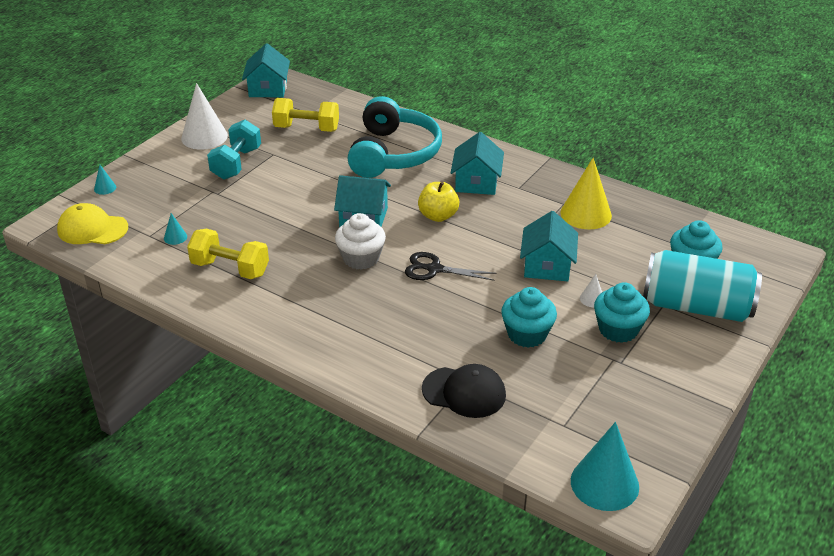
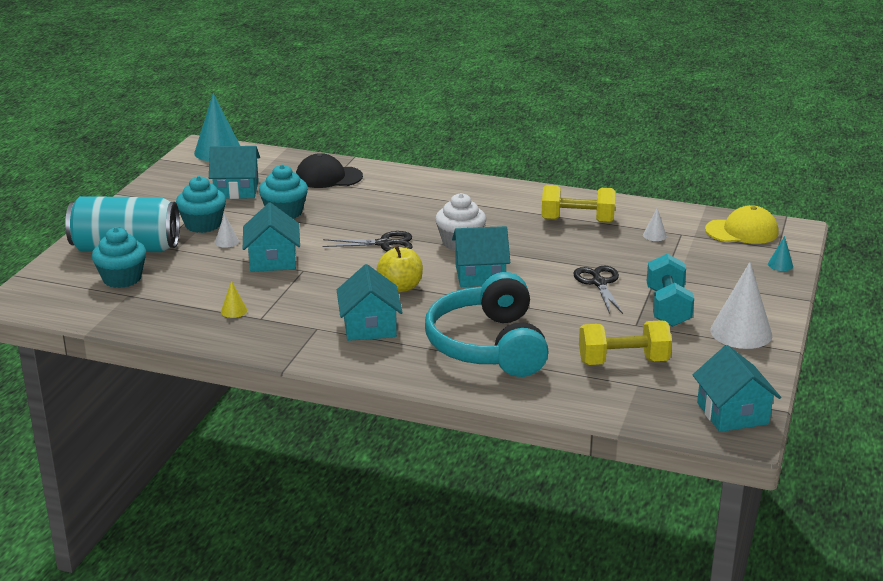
camera: 165 degrees right, 10 degrees down
turquoise cone [164,213,187,245] -> white cone [643,208,667,241]
yellow cone [560,158,612,229] -> yellow cone [221,281,247,318], size x0.44
none -> turquoise house [209,146,260,199]
none -> black scissors [573,266,623,314]

